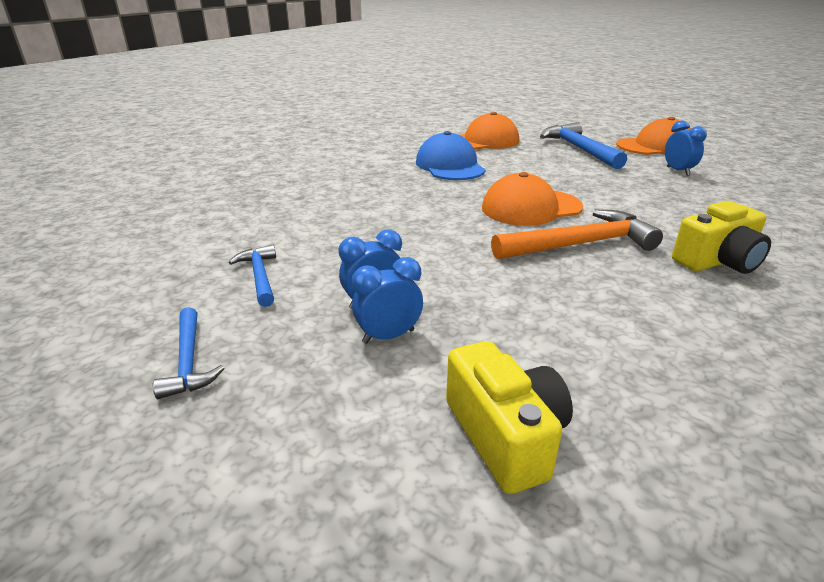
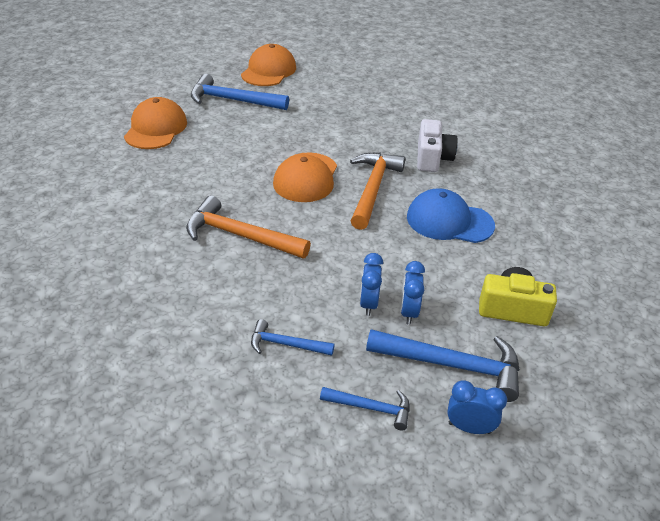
camera: 60 degrees left, 10 degrees up
blue cap [416,131,486,180] -> blue cap moved to [407,188,495,243]
blue clock [665,120,707,176] -> blue clock moved to [447,380,507,434]
yellow camera [672,201,771,274] -> white camera [417,119,458,172]
none -> orange hammer [186,196,311,259]
none -> blue hammer [366,329,520,402]

